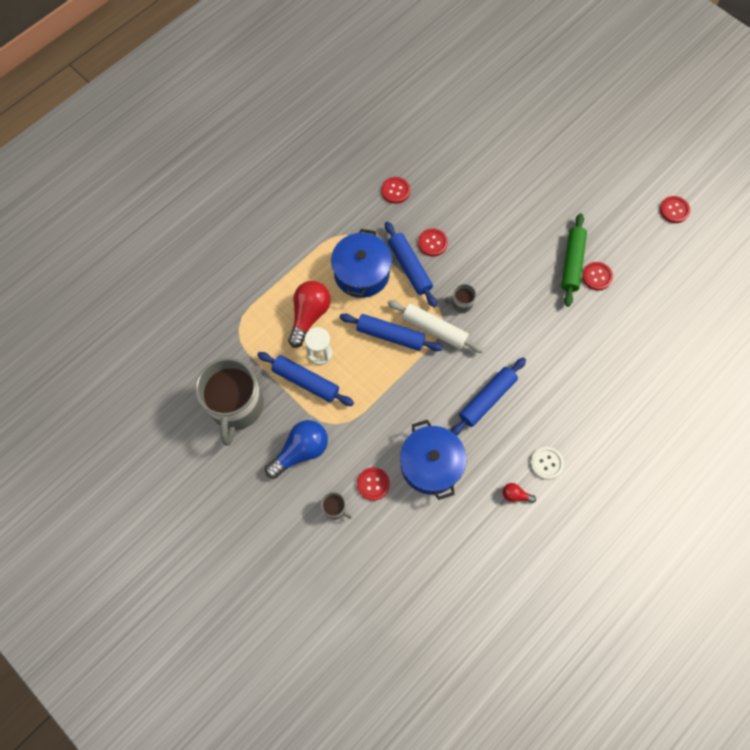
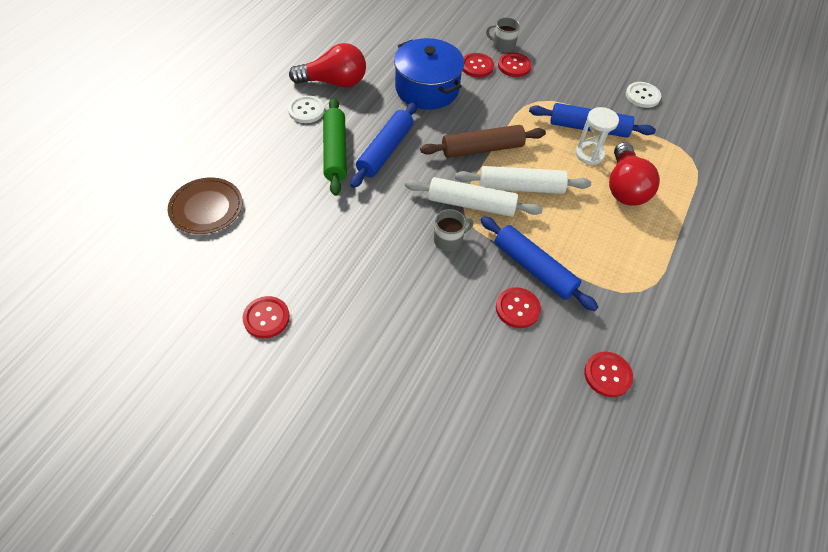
camera: 160 degrees right, 15 degrees down
grey mug [195,358,264,446] -> white button [626,82,661,108]
blue light bulb [265,420,328,479] -> none
blue pot [331,229,392,298] -> none
blue rolling pin [340,314,443,351] -> white rolling pin [455,166,591,194]
red light bulb [503,483,536,503] -> red light bulb [289,43,366,88], size x2.12
green rolling pin [561,213,587,307] -> green rolling pin moved to [323,98,347,196]
red button [660,196,690,223] -> red button moved to [498,53,532,77]
none -> brown plate [168,178,243,234]
none -> brown rolling pin [420,125,546,158]

